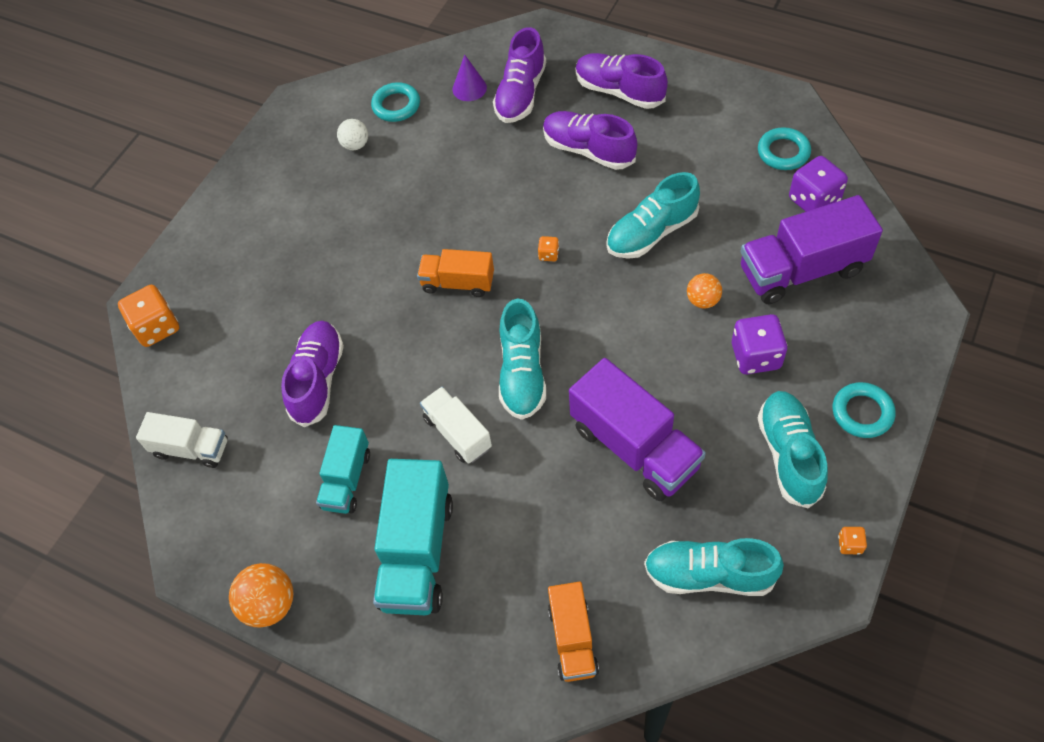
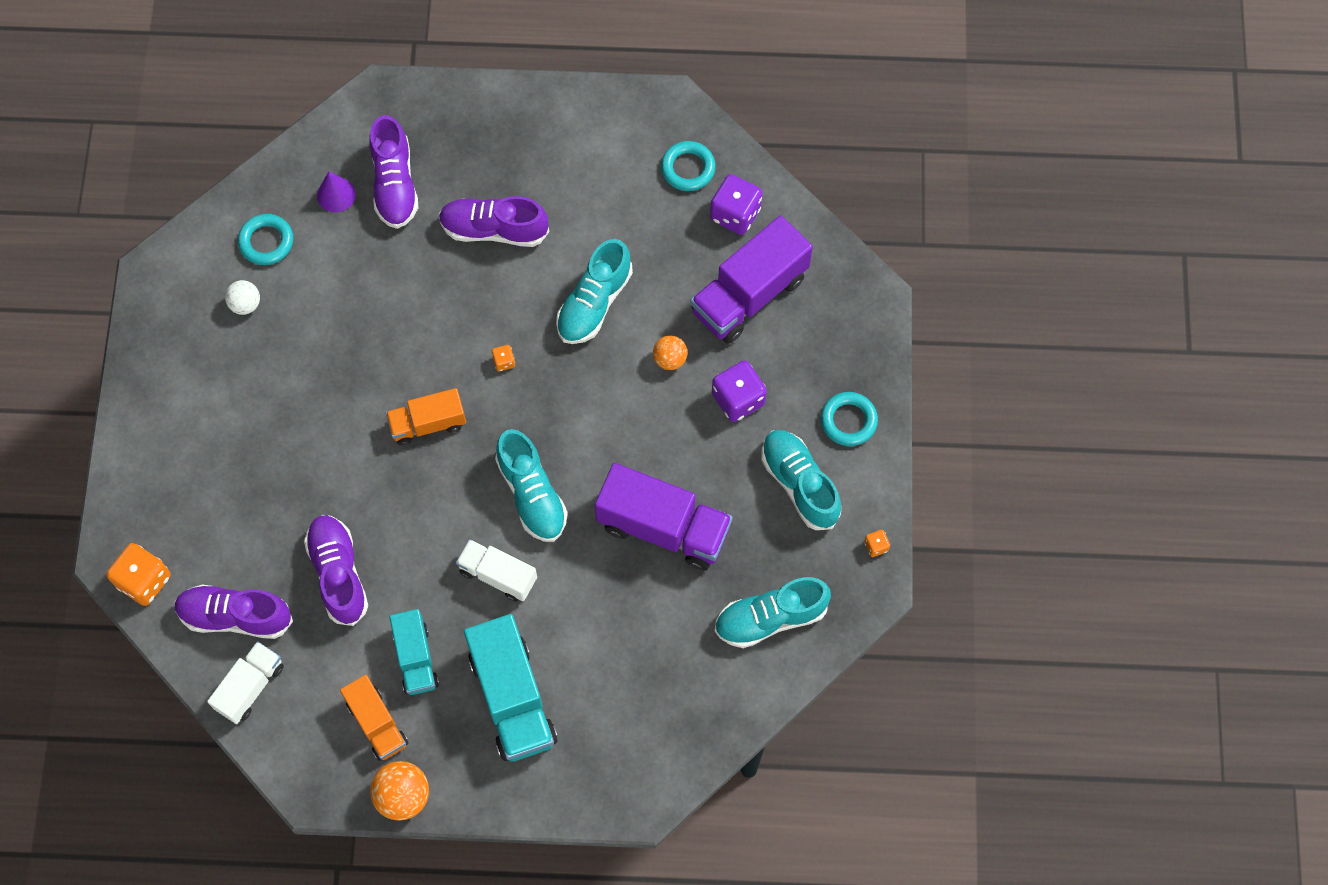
camera: 30 degrees left, 10 degrees up
white truck [136,412,228,468] -> white truck turned 45 degrees counterclockwise [207,641,284,724]
orange truck [548,582,599,682] -> orange truck moved to [340,675,408,761]
purple shoe [575,53,668,109] -> purple shoe moved to [174,585,293,639]

